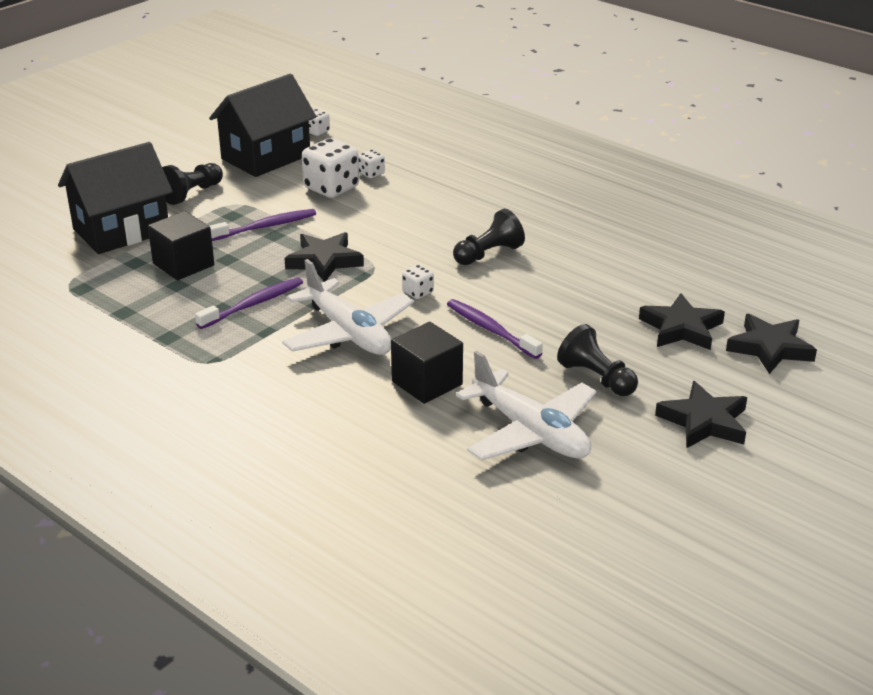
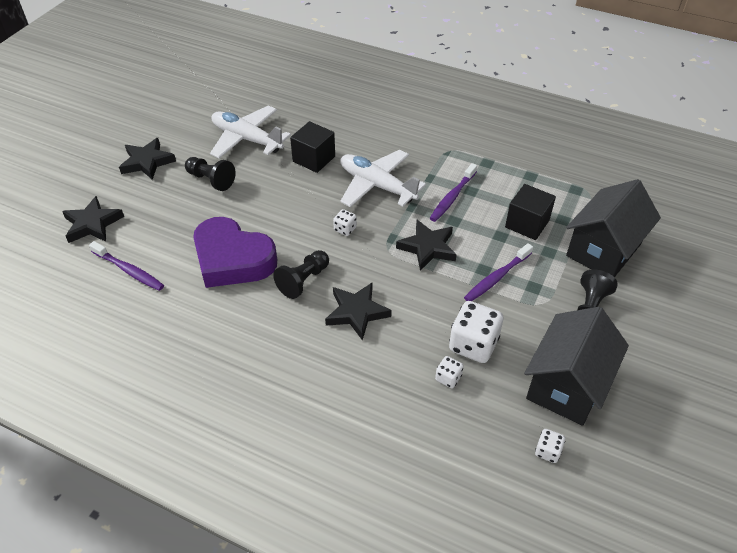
camera: 165 degrees right, 15 degrees up
purple toothbrush [447,299,543,359] -> purple toothbrush moved to [89,241,164,291]
black star [639,293,725,350] -> black star moved to [325,283,392,341]
none -> purple heart [193,217,277,288]

